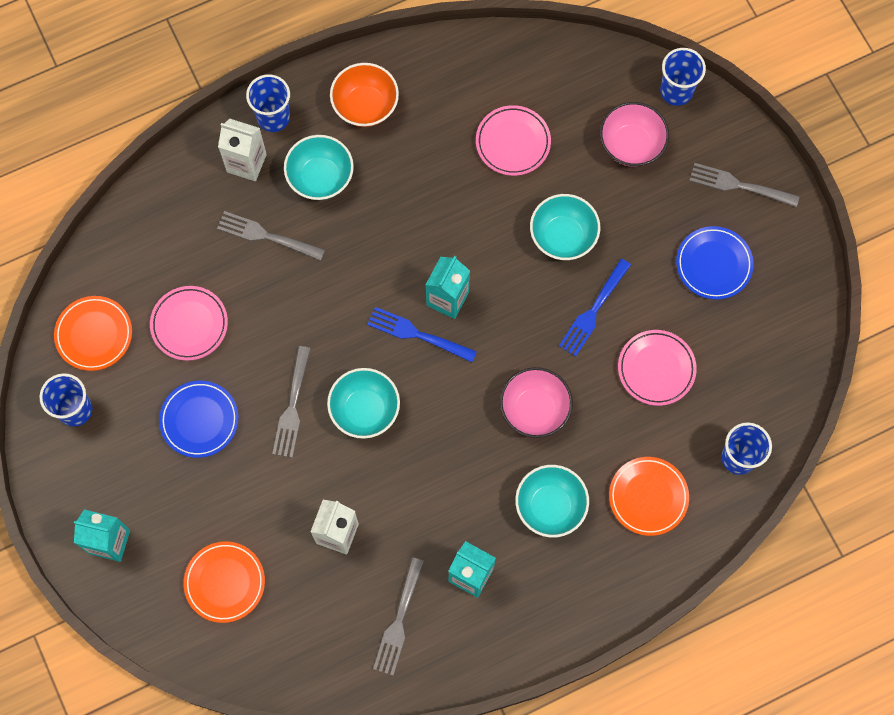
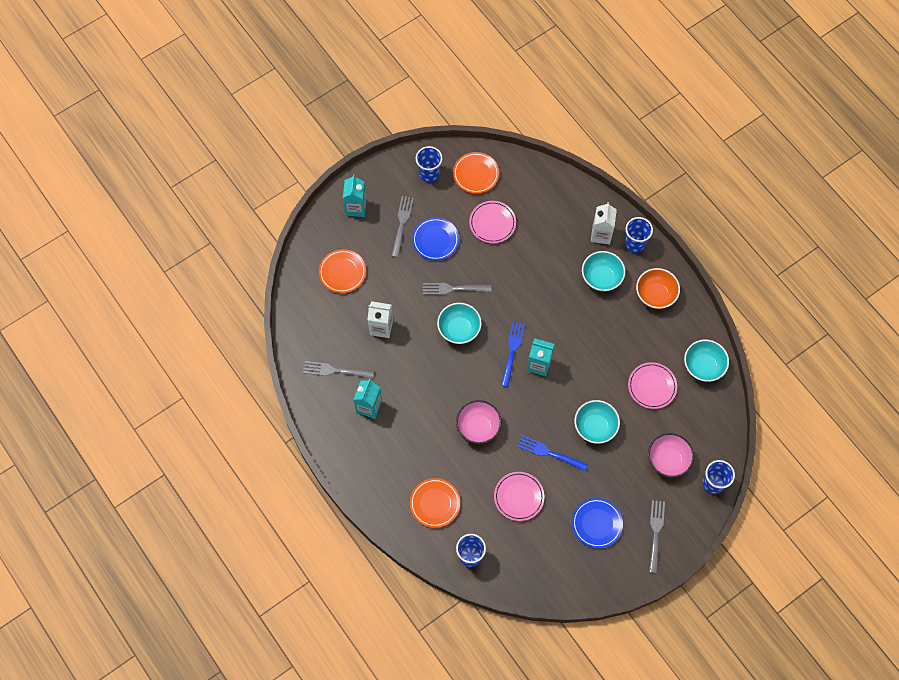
camera: 80 degrees right, 5 degrees down
grey fork [217,211,325,261] -> grey fork moved to [392,196,414,258]
turquoise bowl [515,465,589,537] -> turquoise bowl moved to [684,340,729,382]

